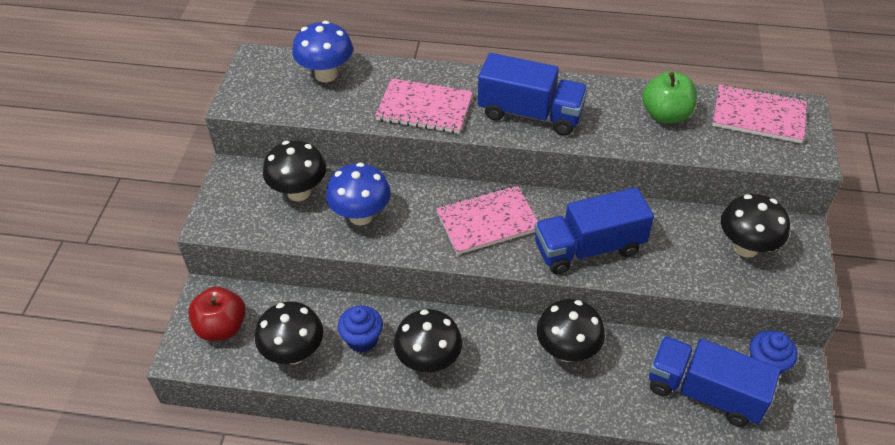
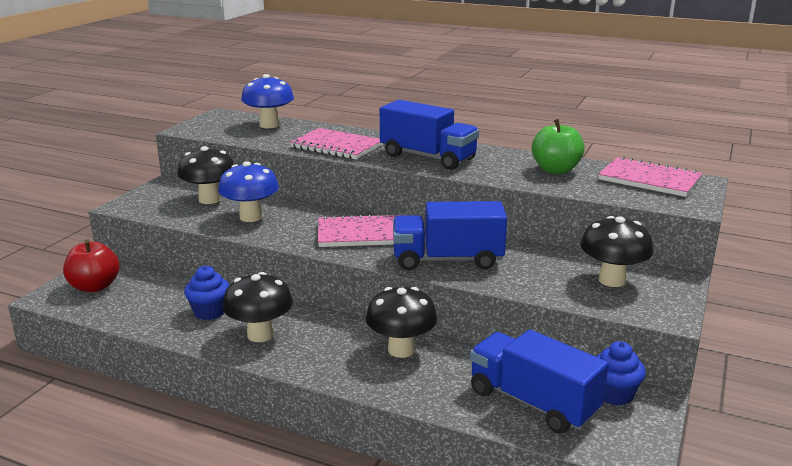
camera: 15 degrees right, 25 degrees down
black mushroom [255,301,323,365] -> none

